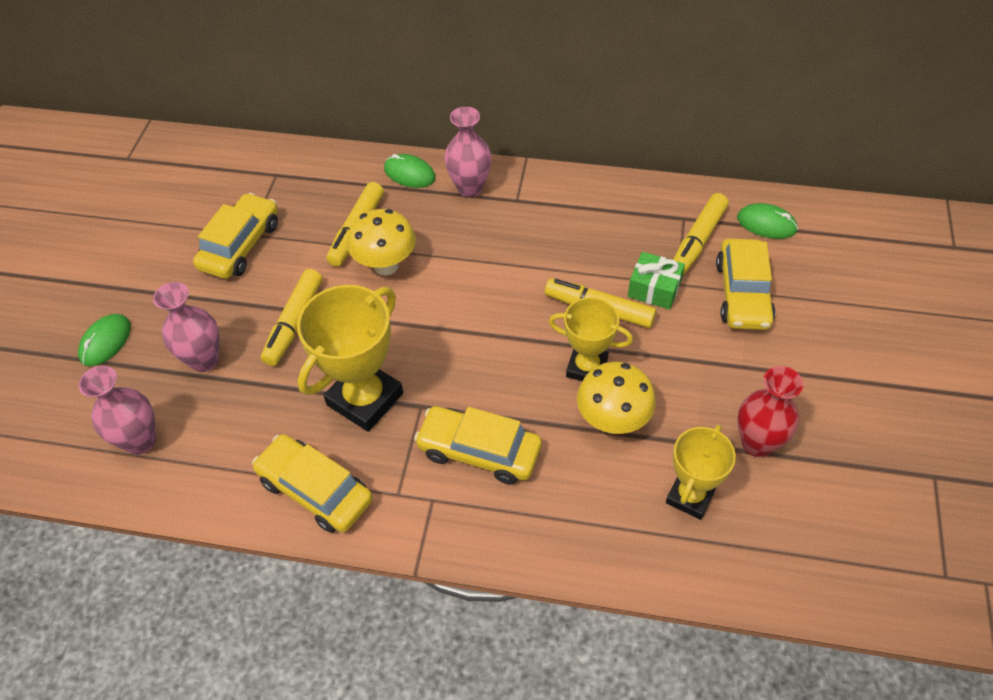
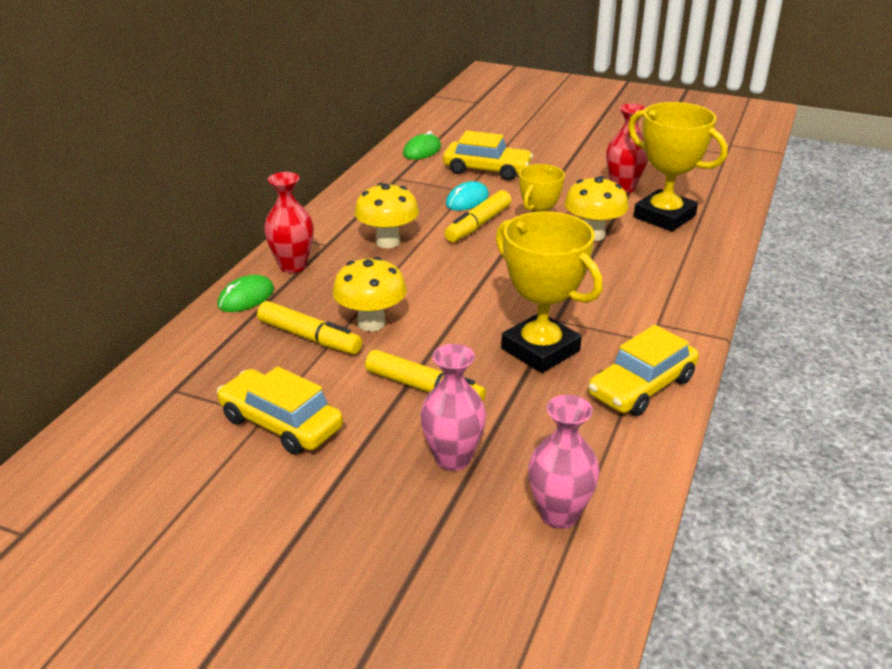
camera: 80 degrees left, 20 degrees down
green mouse [78,314,131,366] -> none
yellow car [414,406,542,485] -> none
pink vase [444,107,491,197] -> red vase [264,172,314,273]
green gift [628,252,685,310] -> turquoise mouse [446,181,489,211]
yellow trophy [666,424,736,520] -> yellow trophy [628,102,728,231], size x1.58
yellow marker [673,193,729,274] -> none
none -> yellow mushroom [354,183,419,248]

